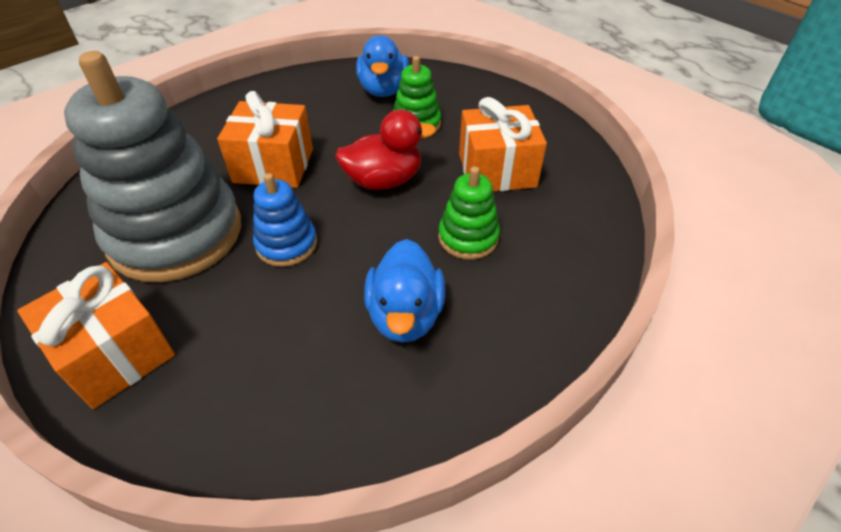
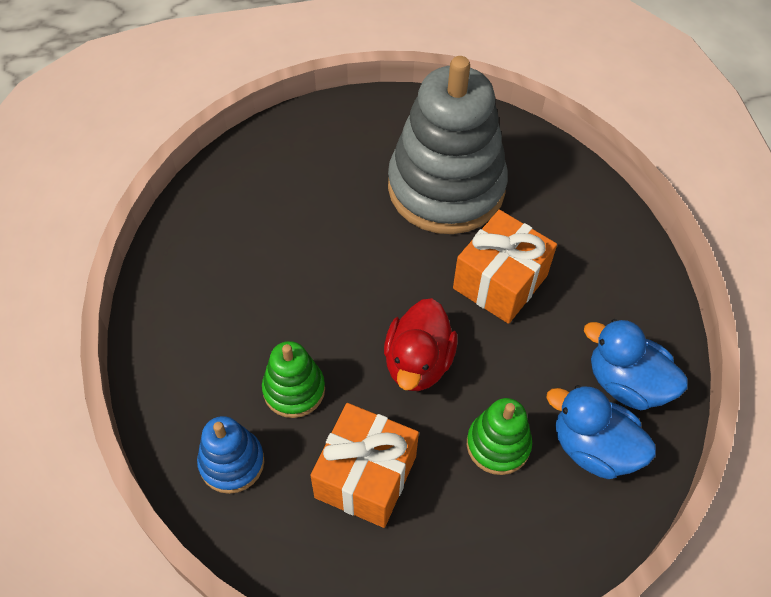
camera: 120 degrees right, 10 degrees up
orange gift [17,262,175,409] -> none
blue stacking toy [253,173,317,267] -> blue stacking toy moved to [197,416,264,494]
blue duck [364,239,445,343] -> blue duck moved to [584,319,688,410]

